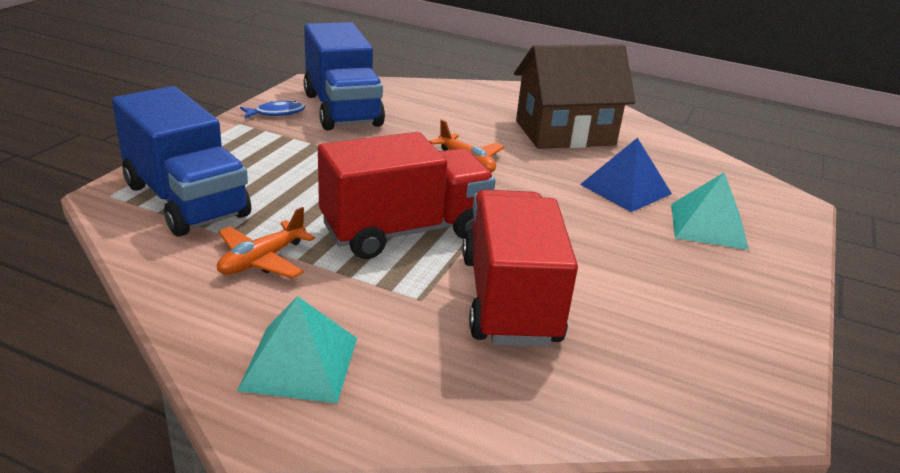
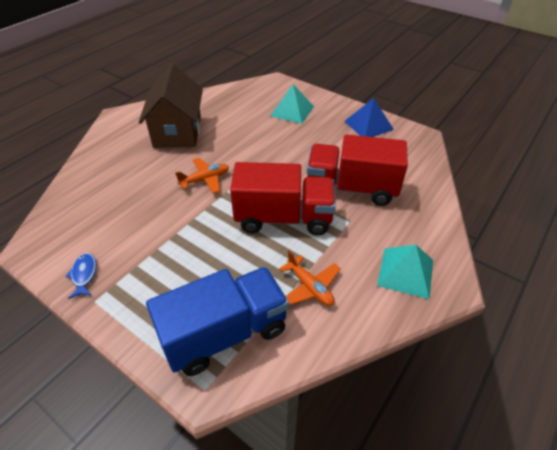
camera: 75 degrees left, 15 degrees up
blue truck [304,22,385,131] -> none
red truck [318,132,496,259] -> red truck turned 105 degrees clockwise [230,162,336,235]
blue pyramid [580,138,672,212] -> blue pyramid moved to [344,98,394,137]

